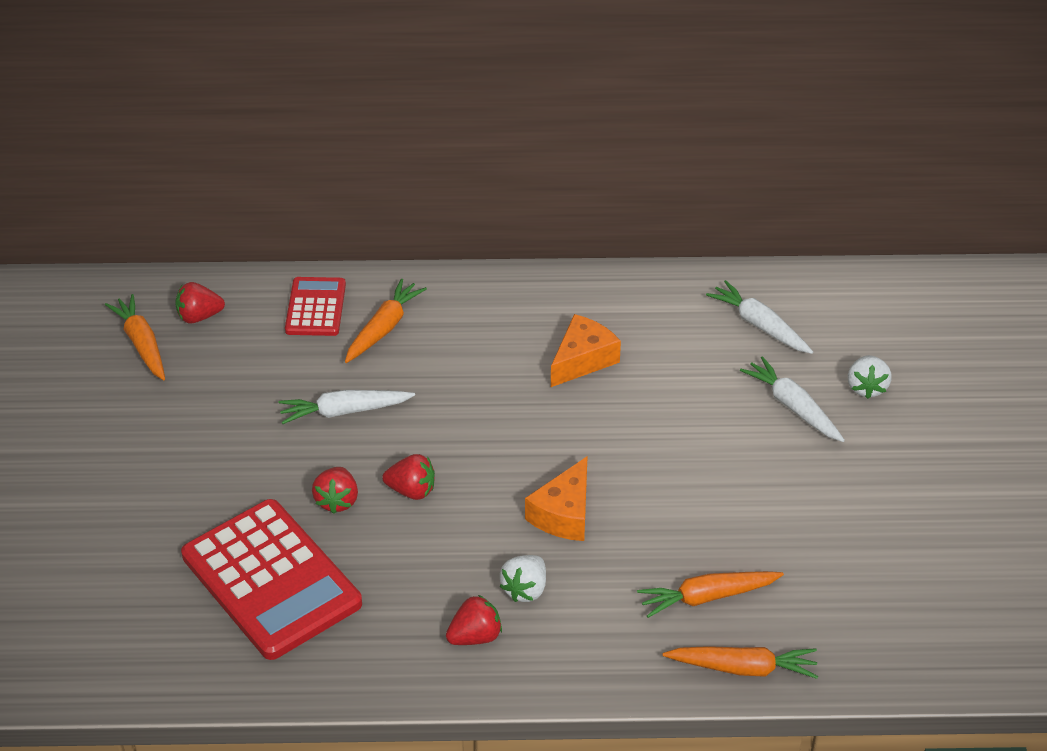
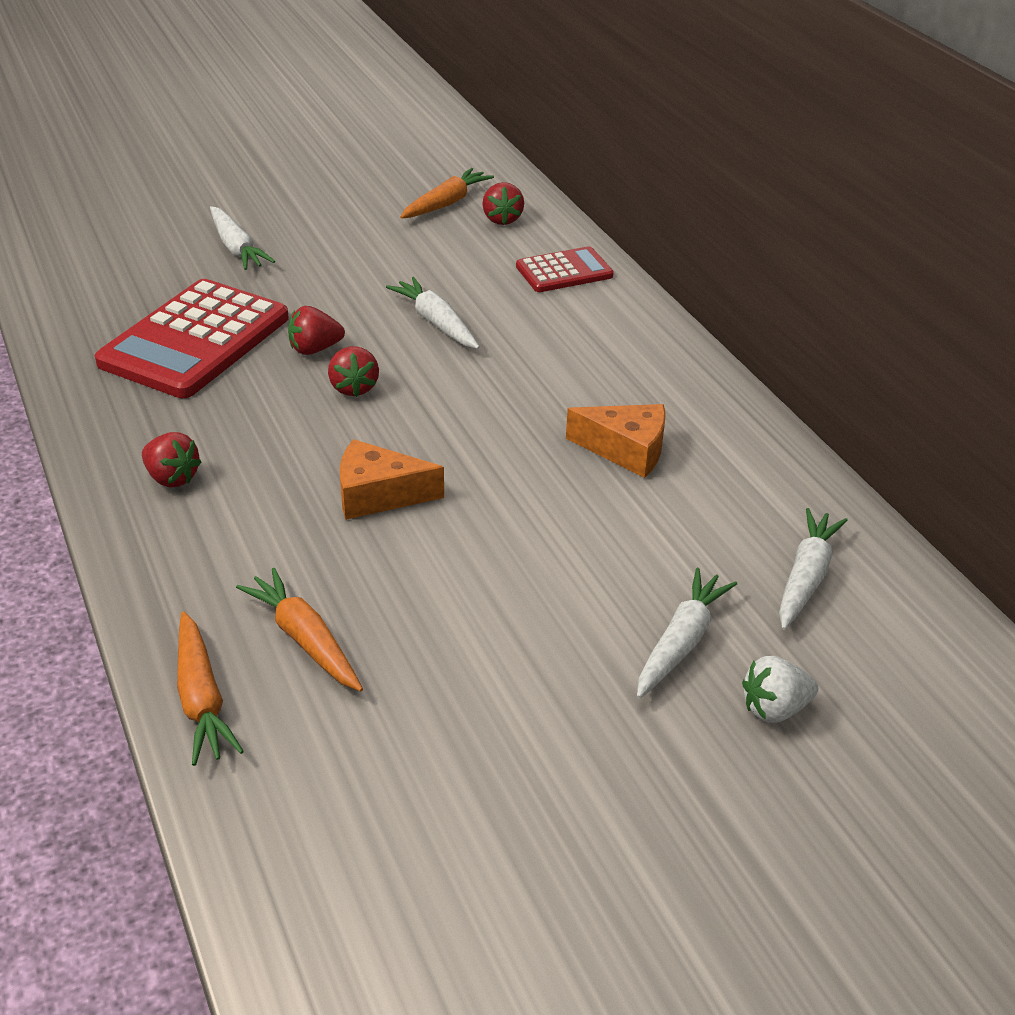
camera: 65 degrees right, 5 degrees down
red strawberry [175,282,225,324] -> red strawberry turned 150 degrees counterclockwise [482,182,524,225]
orange carrot [345,279,427,363] -> none
white strawberry [500,555,546,602] -> none
none -> white carrot [210,206,275,270]

